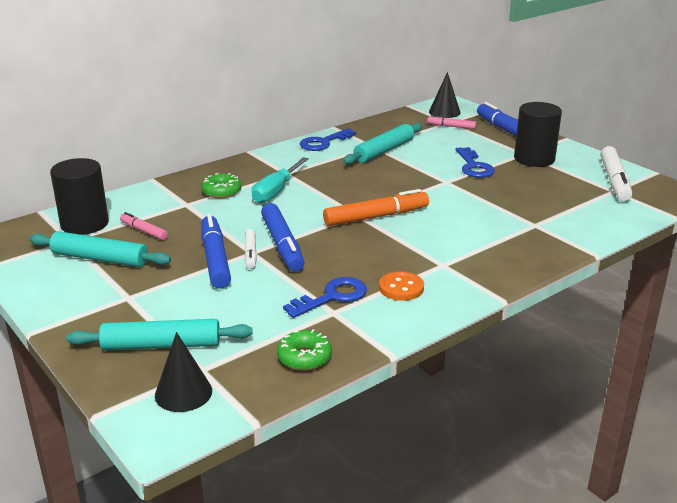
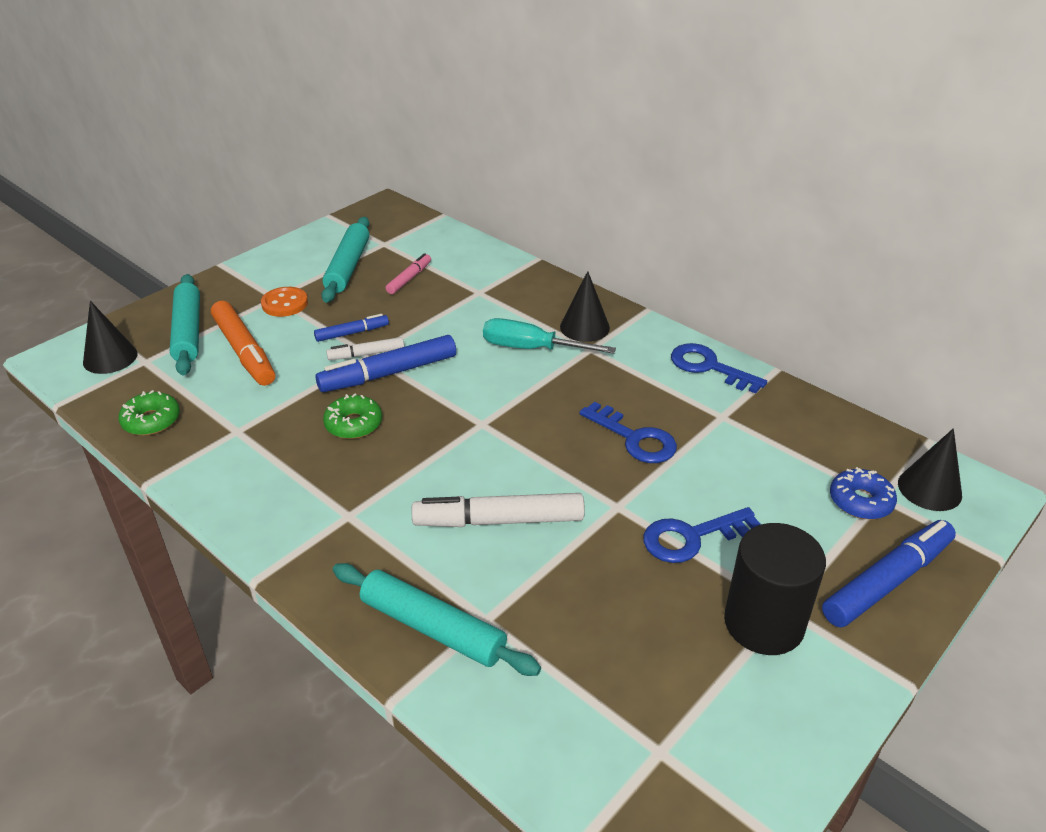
camera: 80 degrees right, 10 degrees up
black cylinder [50,158,109,235] -> none
green donut [201,173,241,198] -> green donut moved to [323,394,382,439]
blue marker [201,214,231,289] -> blue marker [314,314,389,342], size x0.55
blue key [283,277,367,318] -> blue key moved to [579,402,677,463]
orange marker [323,189,429,226] -> orange marker moved to [211,301,275,386]
turquoise rolling pin [343,123,422,164] -> turquoise rolling pin moved to [333,563,541,676]
orange button [379,272,424,301] -> orange button moved to [261,287,308,317]
pink marker [427,115,477,129] -> blue donut [830,467,897,519]
white marker [600,146,632,201] -> white marker moved to [411,493,585,527]
none -> black cone [560,271,610,342]

